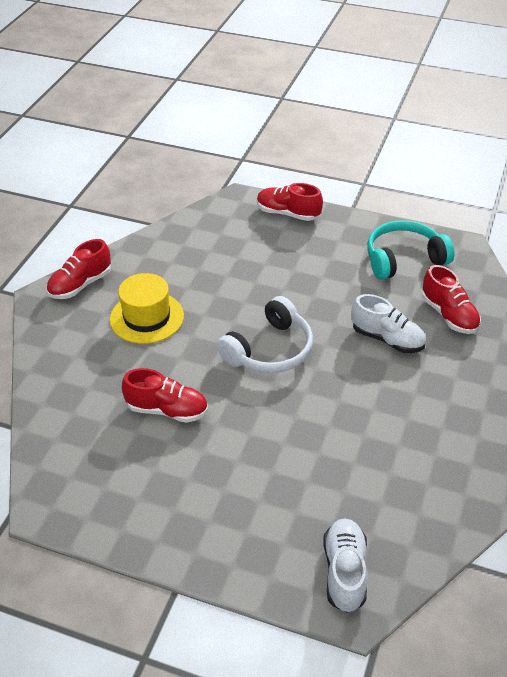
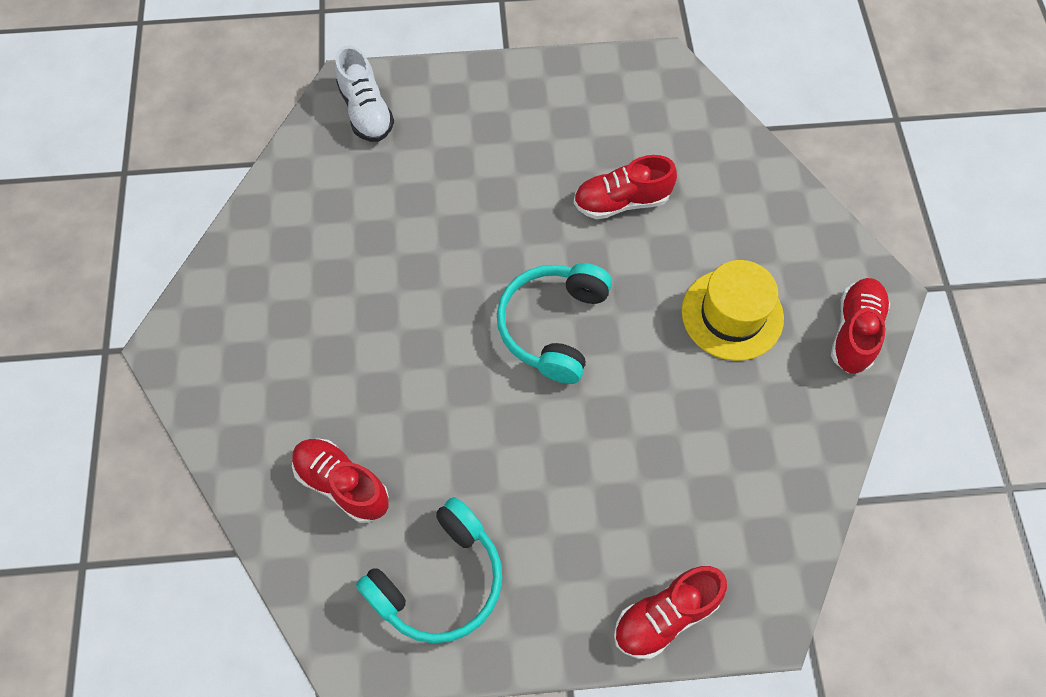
camera: 155 degrees right, 20 degrees up
white headphones [217,296,313,373] -> turquoise headphones [497,263,612,384]
red shoe [257,183,323,221] -> red shoe turned 150 degrees clockwise [614,566,727,659]
white shoe [351,294,426,353] -> none

